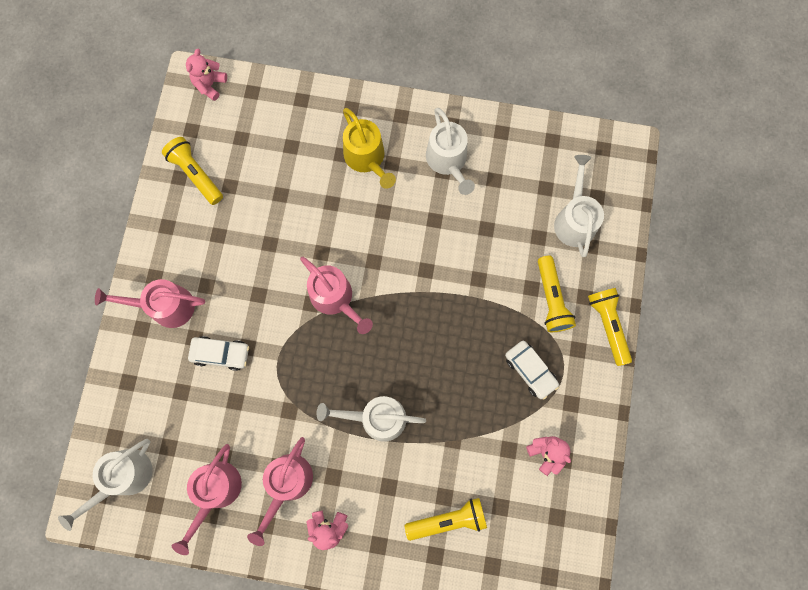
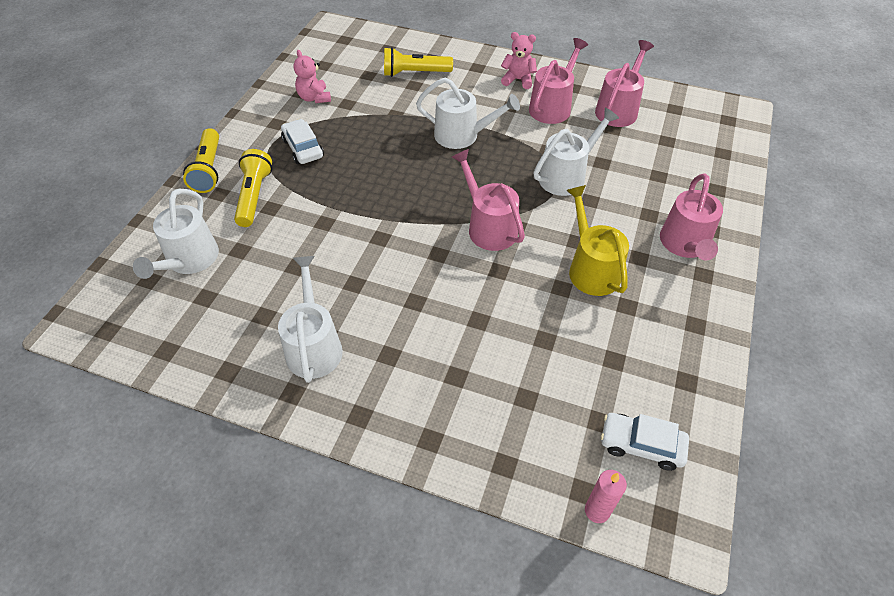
camera: 170 degrees left, 25 degrees down
white watering can [58,439,152,531] -> white watering can moved to [533,107,619,196]
pink watering can [95,279,205,328] -> pink watering can turned 90 degrees clockwise [660,173,723,260]
yellow flashlight [162,137,223,205] -> none
pink teddy bear [186,49,227,101] -> none
white car [188,336,249,371] -> white car moved to [601,413,689,471]
yellow watering can [343,108,396,189] -> yellow watering can moved to [566,185,629,296]
none -> pink candle [585,470,627,523]

